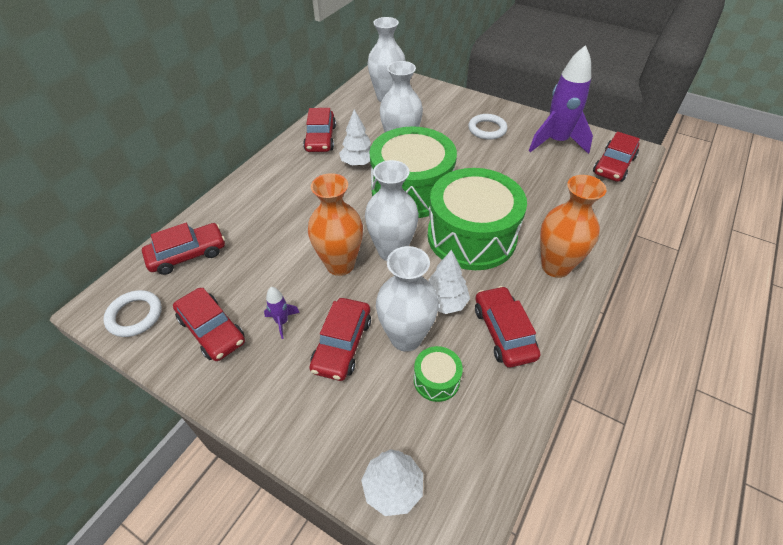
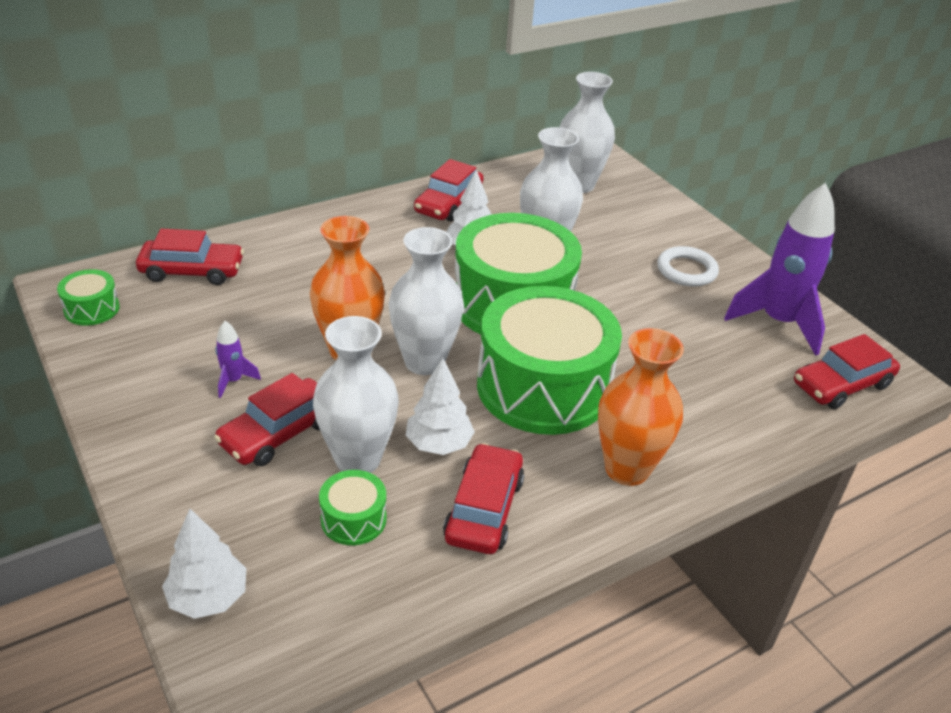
camera: 25 degrees right, 10 degrees down
white ring [103,290,162,337] -> green drum [57,269,120,326]
red car [173,288,245,361] -> none

